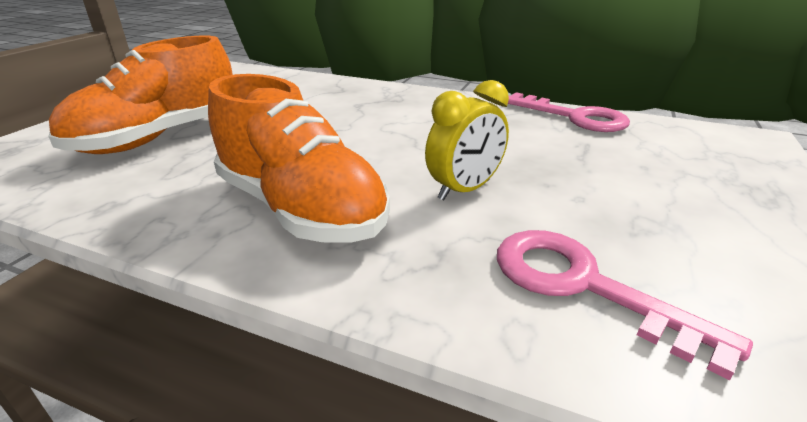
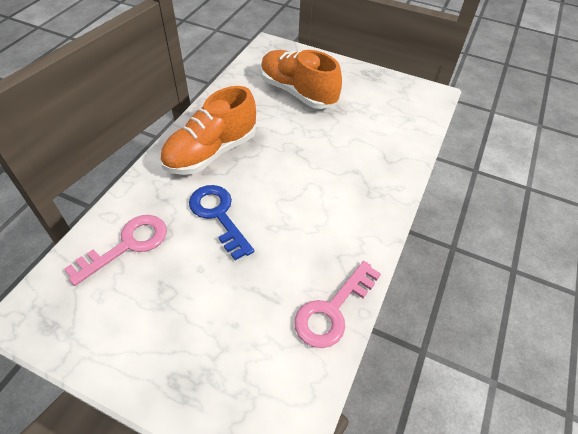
camera: 90 degrees right, 20 degrees up
yellow clock [425,80,509,201] -> blue key [189,185,254,260]

